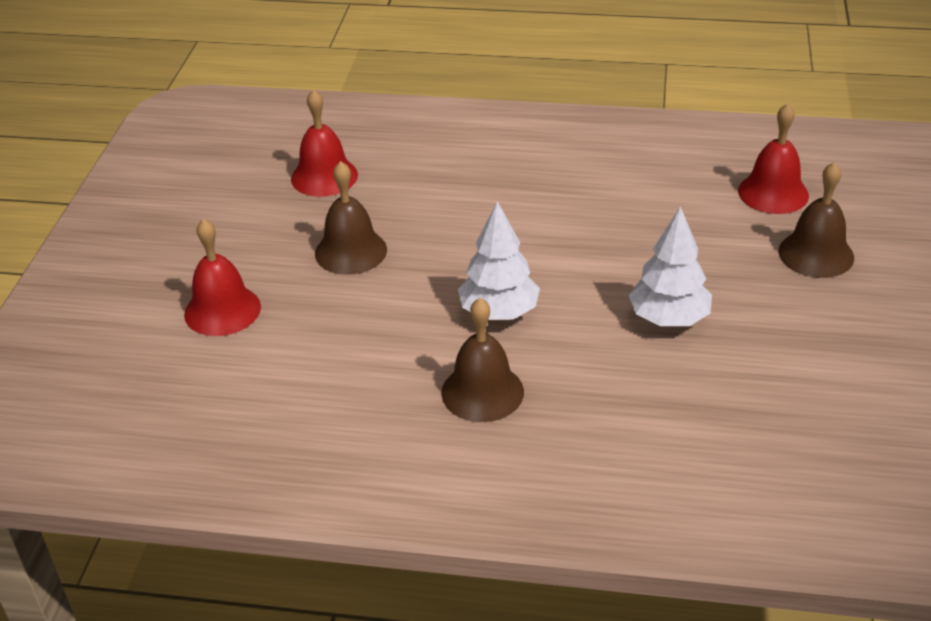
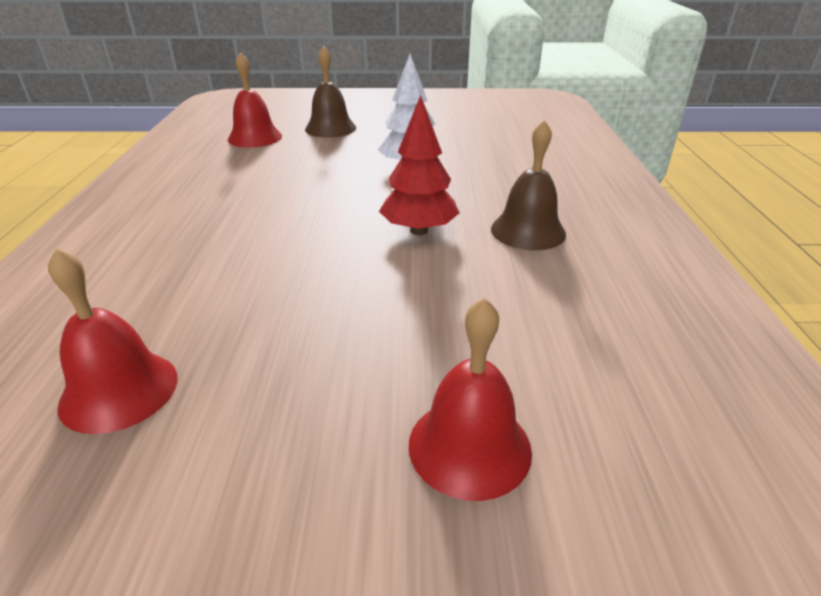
camera: 100 degrees left, 5 degrees down
brown bell [315,161,387,275] -> none
white tree [458,201,540,320] -> red tree [379,95,460,235]

